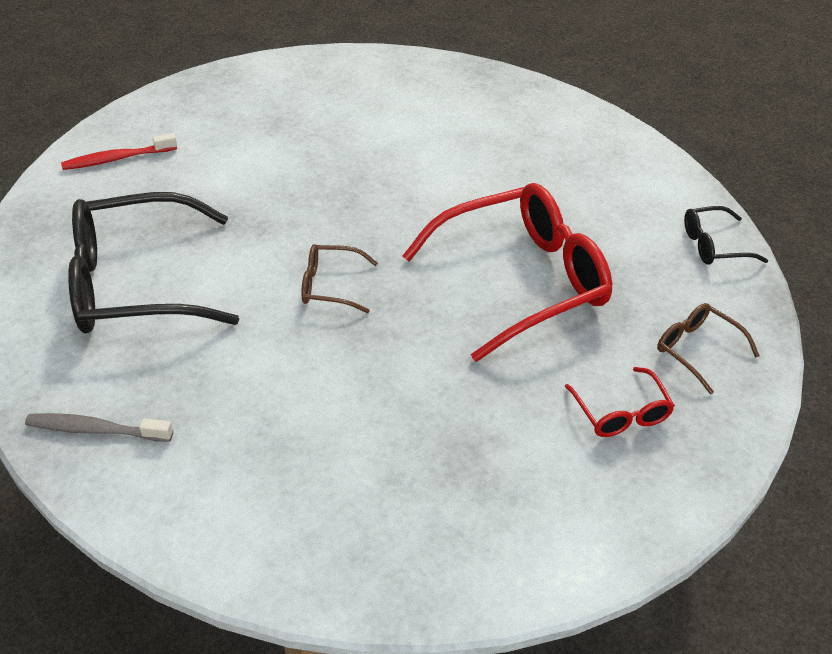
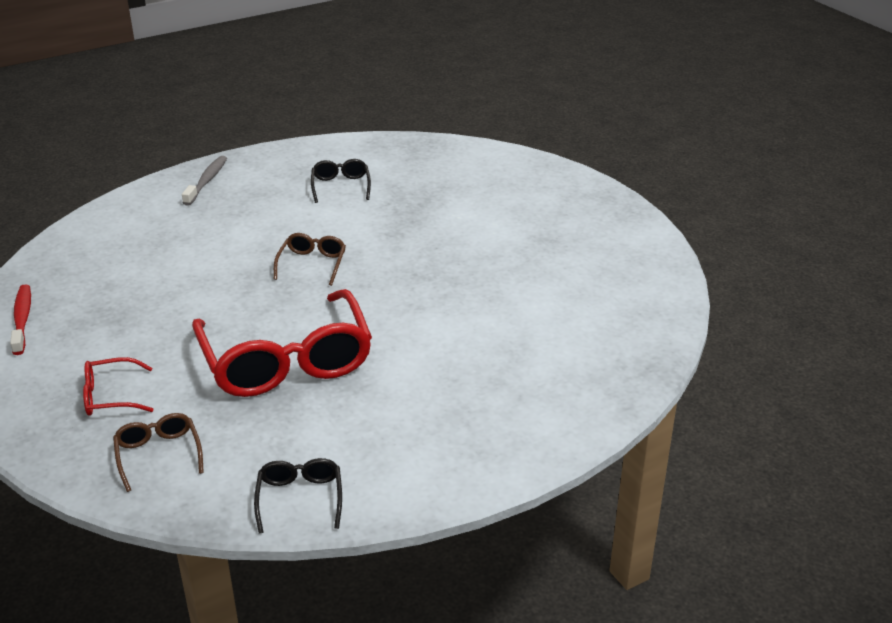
camera: 95 degrees right, 10 degrees down
red toothbrush [61,133,177,170] -> red toothbrush moved to [10,284,31,355]
black glasses [68,192,239,333] -> black glasses [311,159,371,203], size x0.45
brown glasses [657,303,760,394] -> brown glasses turned 75 degrees counterclockwise [113,413,204,492]

